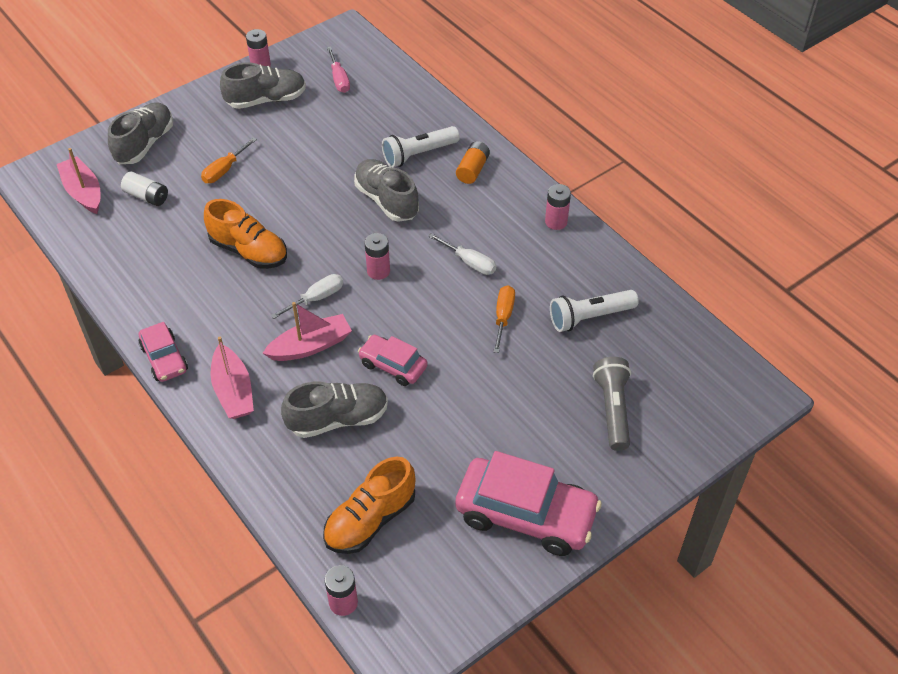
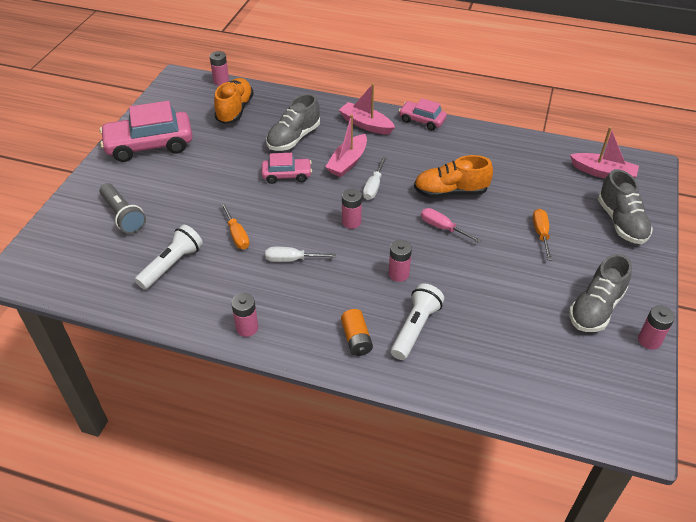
camera: 145 degrees right, 5 degrees down
white battery [121,171,168,206] -> none
pink screwdriver [327,47,350,93] -> pink screwdriver moved to [421,208,481,243]
grey shoe [354,159,419,222] -> pink battery [389,240,412,282]

